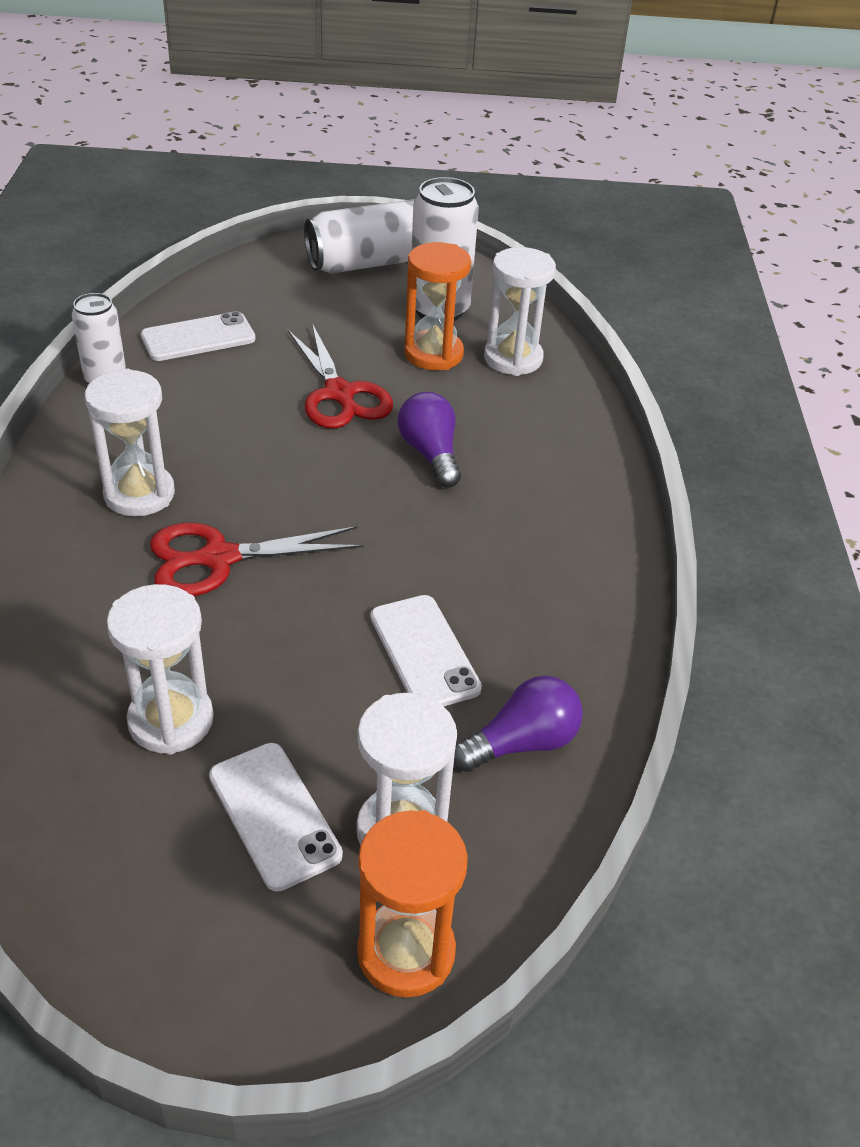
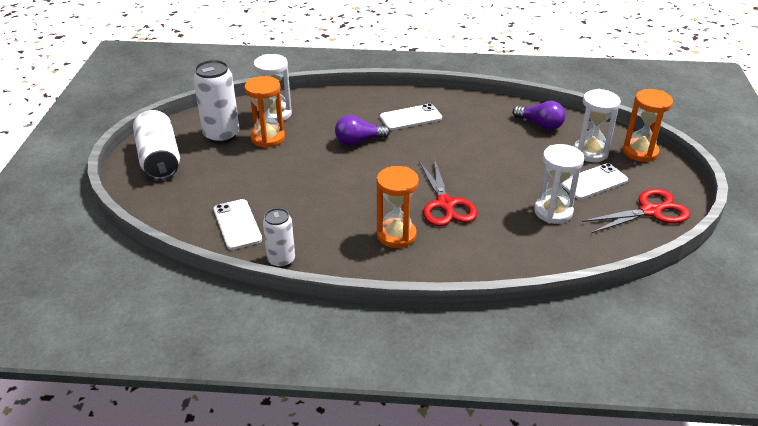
camera: 85 degrees left, 5 degrees down
white hourglass [85,369,175,517] -> orange hourglass [377,166,419,248]
red scissors [288,323,393,429] -> red scissors moved to [582,189,690,233]
white phone [370,595,482,706] -> white phone moved to [380,104,442,130]
purple light bulb [454,675,583,772] -> purple light bulb turned 150 degrees clockwise [513,101,565,130]

